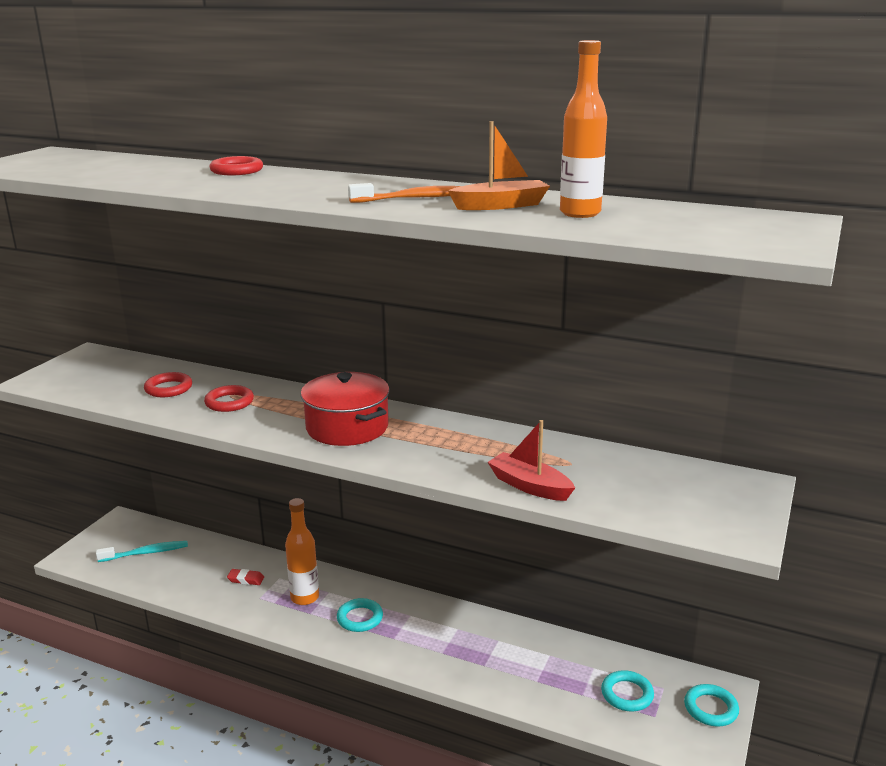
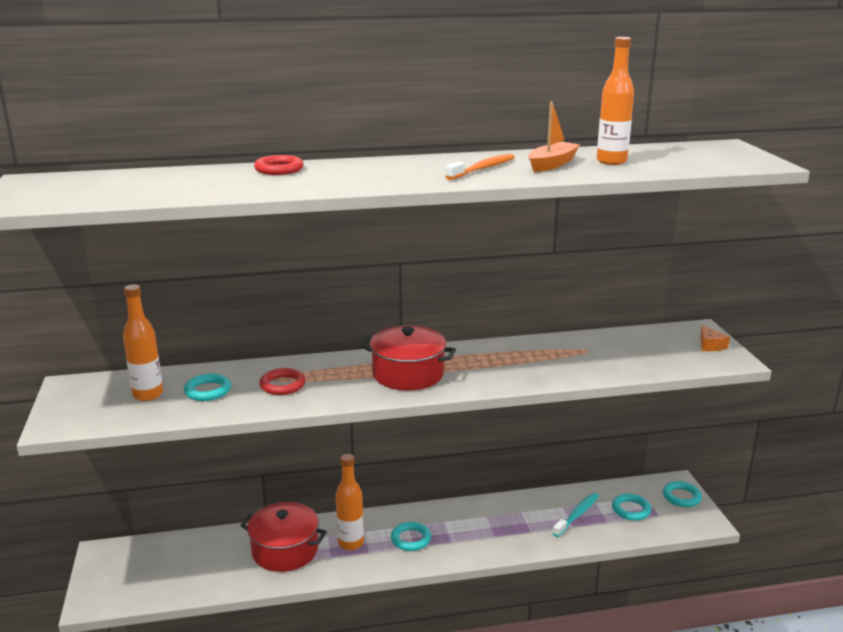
camera: 35 degrees left, 0 degrees up
turquoise toothbrush [96,541,188,562] -> turquoise toothbrush moved to [553,493,599,537]
red ring [144,372,192,397] -> turquoise ring [184,373,231,401]
red eraser [227,569,264,585] -> red pot [240,502,327,572]
red boat [488,420,575,501] -> none
none -> orange bottle [123,284,163,401]
none -> orange cheese [700,325,730,351]

